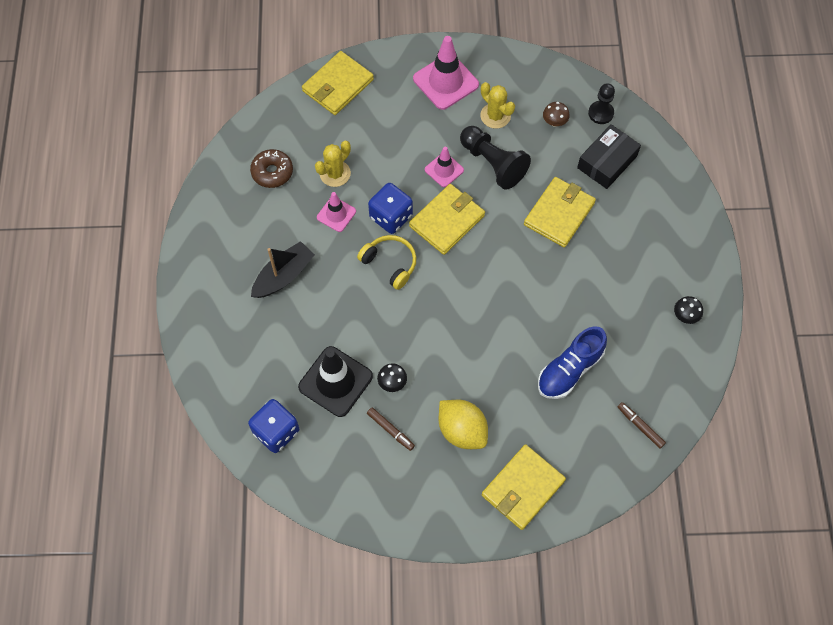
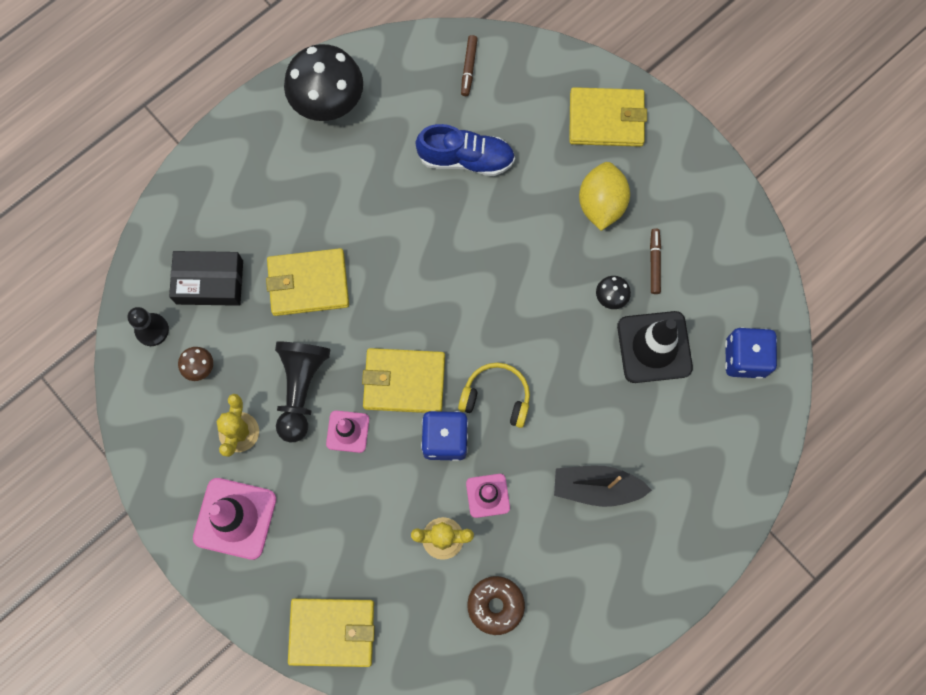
camera: 130 degrees left, 10 degrees up
yellow headphones [357,235,417,290] -> yellow headphones turned 105 degrees clockwise [458,363,530,428]
black mushroom [674,296,703,324] -> black mushroom [284,44,363,121], size x2.35

